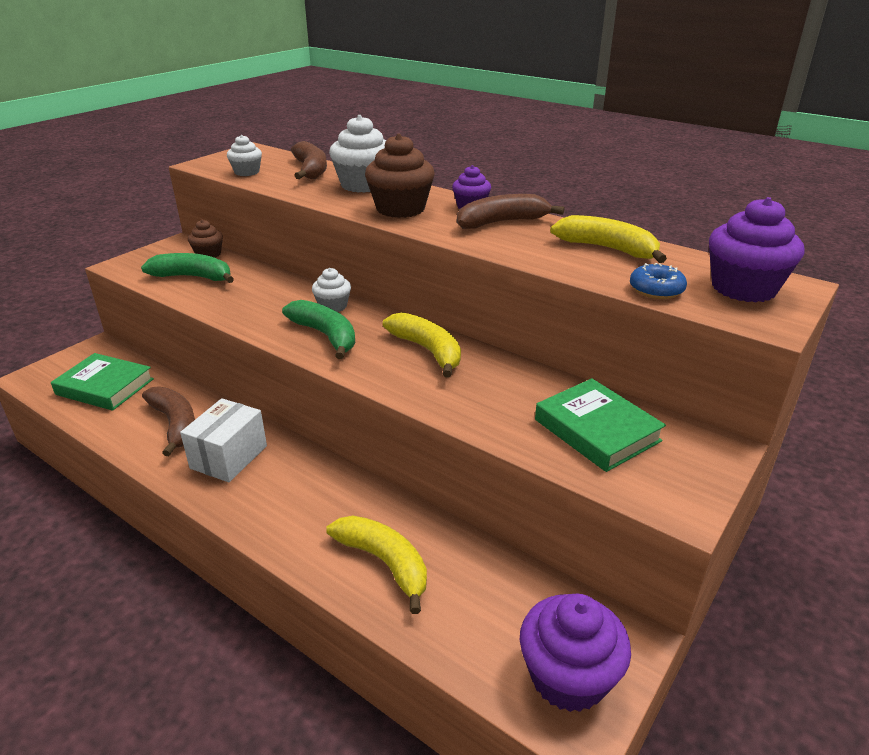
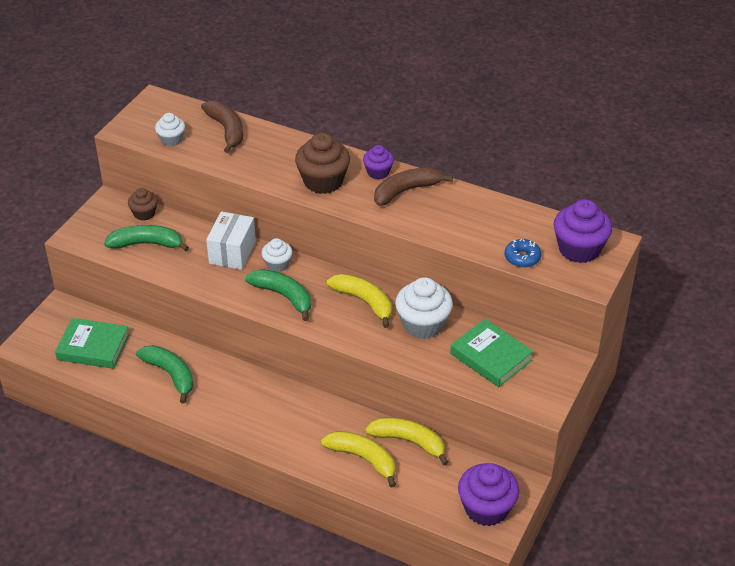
camera: 10 degrees left, 10 degrees up
brown banana [142,386,195,456] -> green banana [136,345,194,403]
white box [180,398,267,482] -> white box moved to [206,212,256,270]
white cupcake [329,115,386,193] -> white cupcake moved to [395,277,453,339]
yellow banana [550,215,667,263] -> yellow banana moved to [365,417,449,465]

